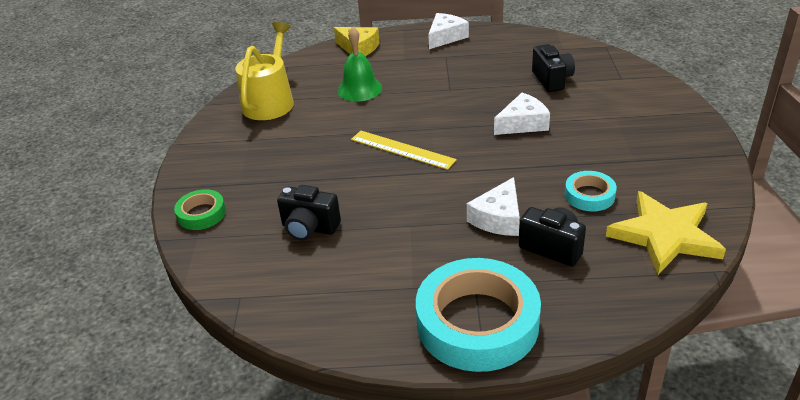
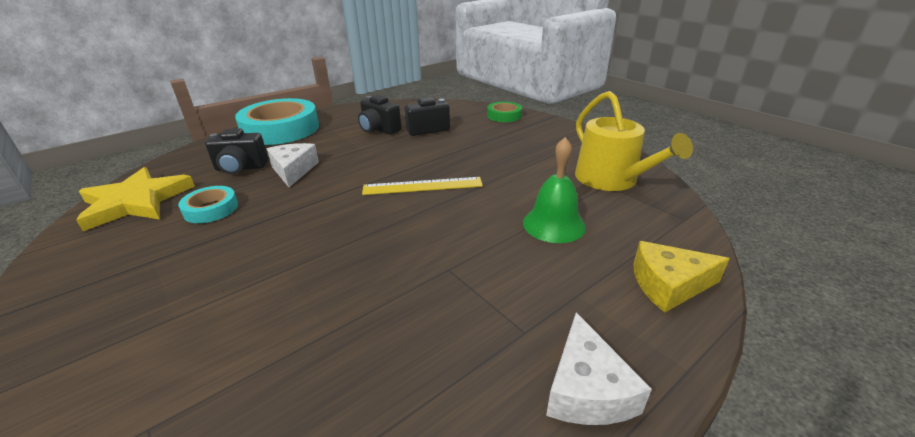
camera: 140 degrees right, 5 degrees down
white cheese [494,93,550,135] -> none
black camera [532,44,575,92] -> black camera moved to [358,95,401,135]

